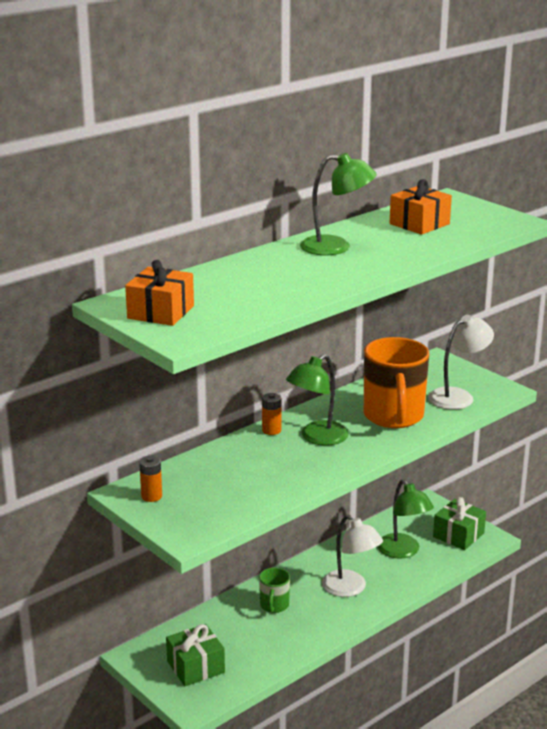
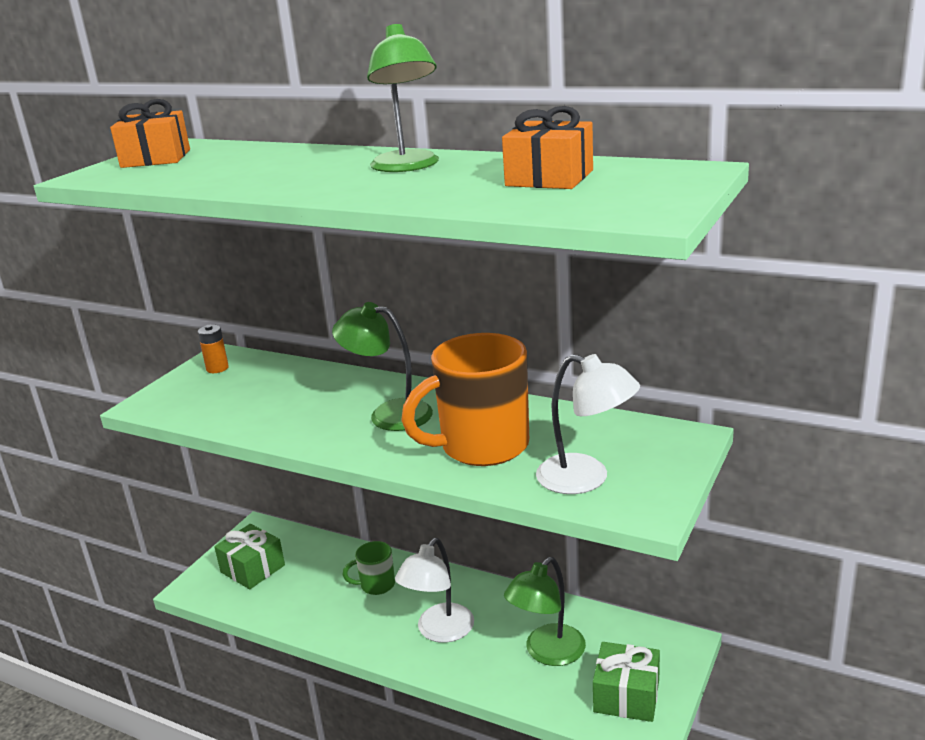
camera: 70 degrees right, 0 degrees up
orange battery [262,393,282,435] -> none

